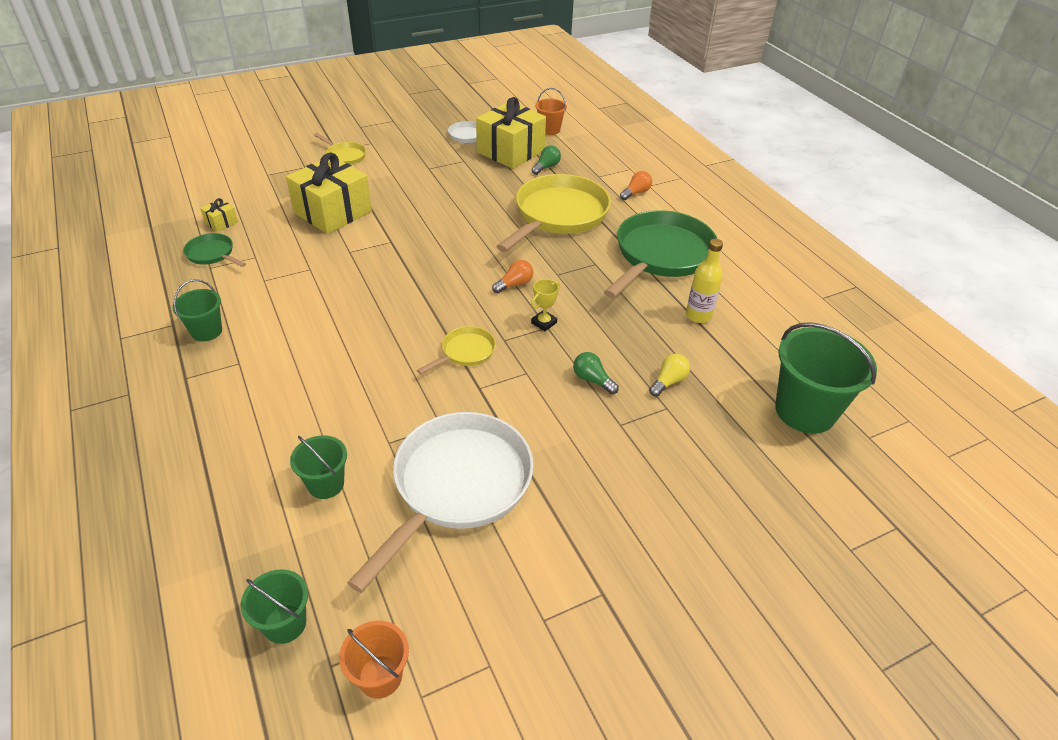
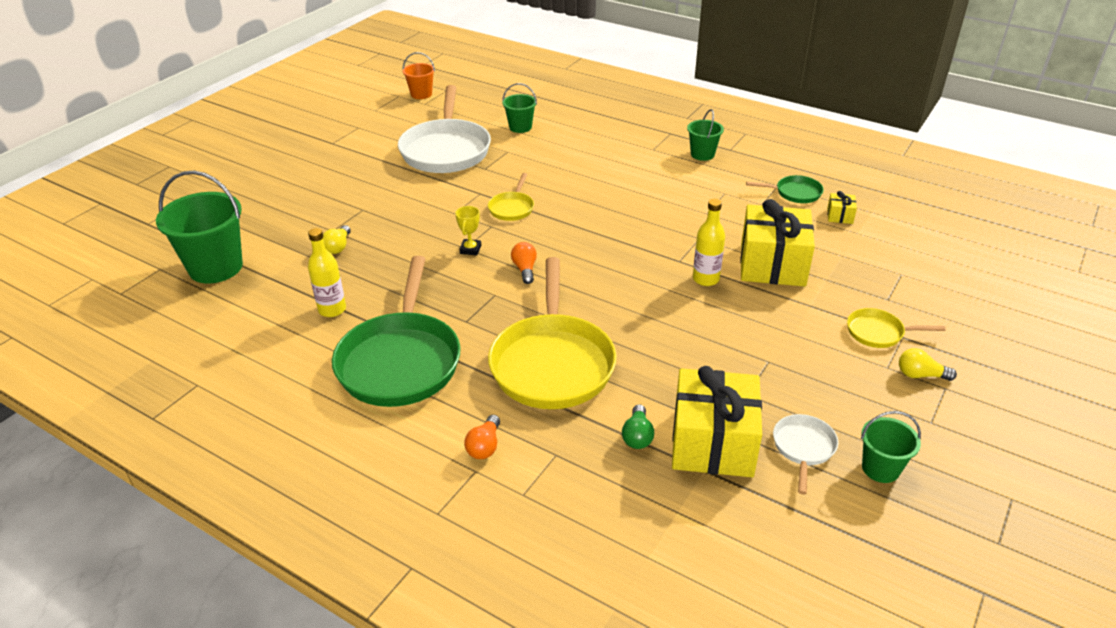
camera: 150 degrees right, 5 degrees down
green bucket [241,569,308,644] -> green bucket moved to [861,411,921,483]
orange light bulb [492,260,533,294] -> orange light bulb turned 150 degrees clockwise [511,242,537,284]
orange bucket [535,88,567,135] -> none
green light bulb [573,352,619,394] -> none
none -> yellow bottle [693,199,725,286]
none -> yellow light bulb [899,348,957,381]

